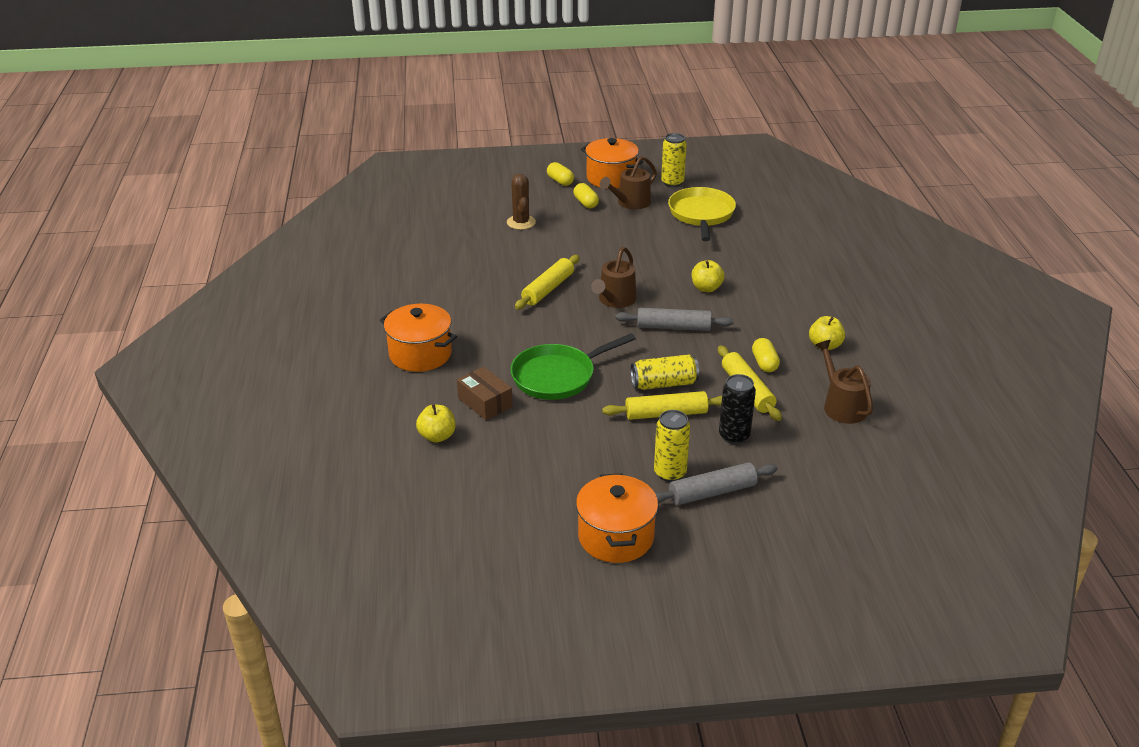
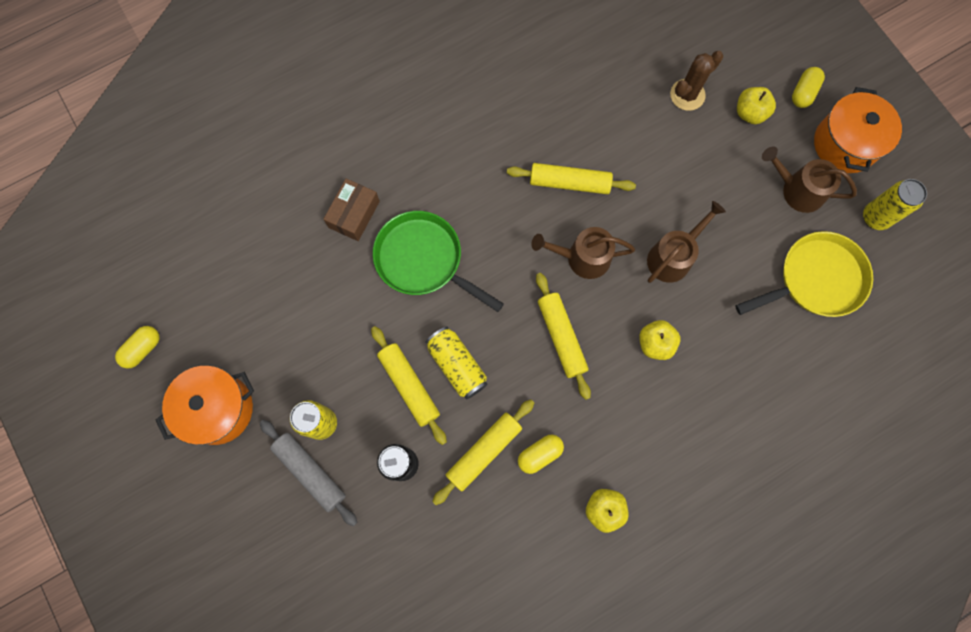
camera: 65 degrees right, 40 degrees up
orange pot [380,304,457,372] -> none
yellow apple [416,404,455,443] -> yellow apple moved to [737,87,776,125]
yellow capsule [574,183,599,208] -> yellow capsule moved to [115,326,160,369]
grey rolling pin [615,308,734,331] -> yellow rolling pin [536,273,591,400]
brown watering can [816,340,873,424] -> brown watering can moved to [647,201,726,283]

